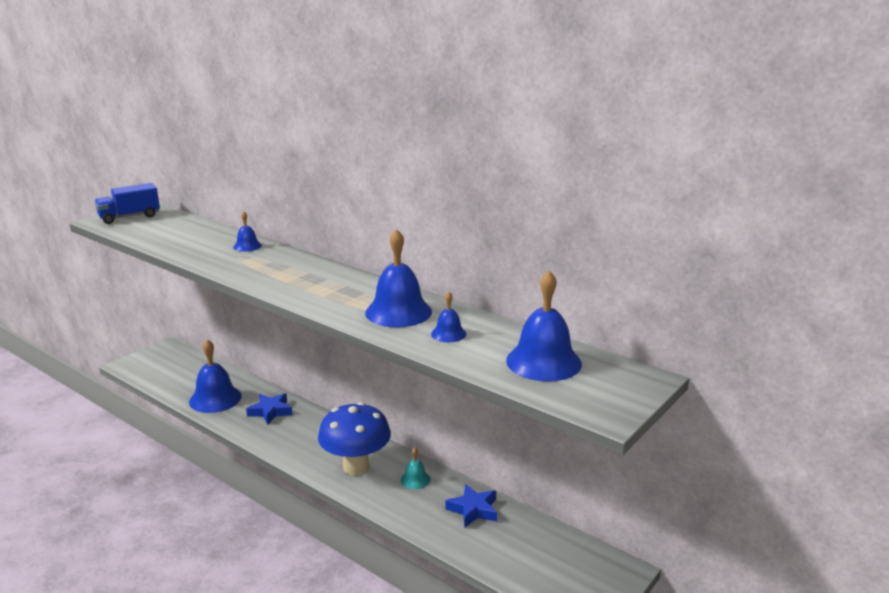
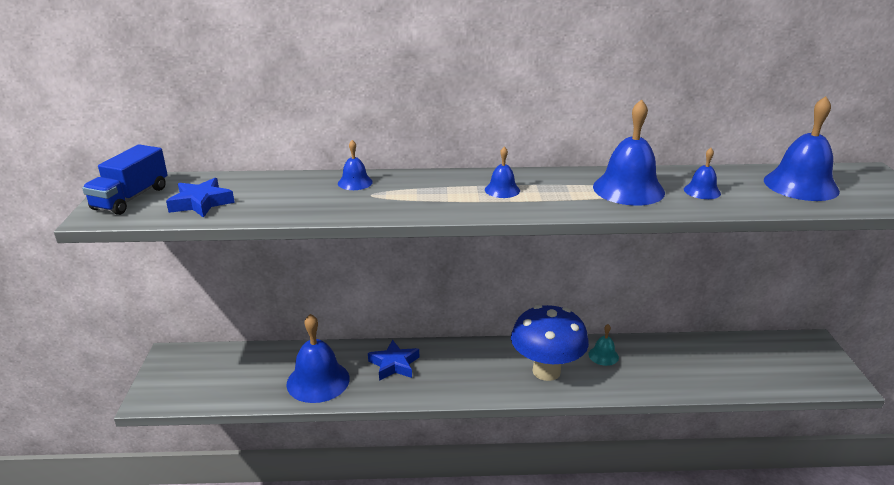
camera: 40 degrees left, 5 degrees up
blue star [445,484,497,527] -> blue star moved to [166,178,235,218]
none -> blue bell [485,147,520,198]

